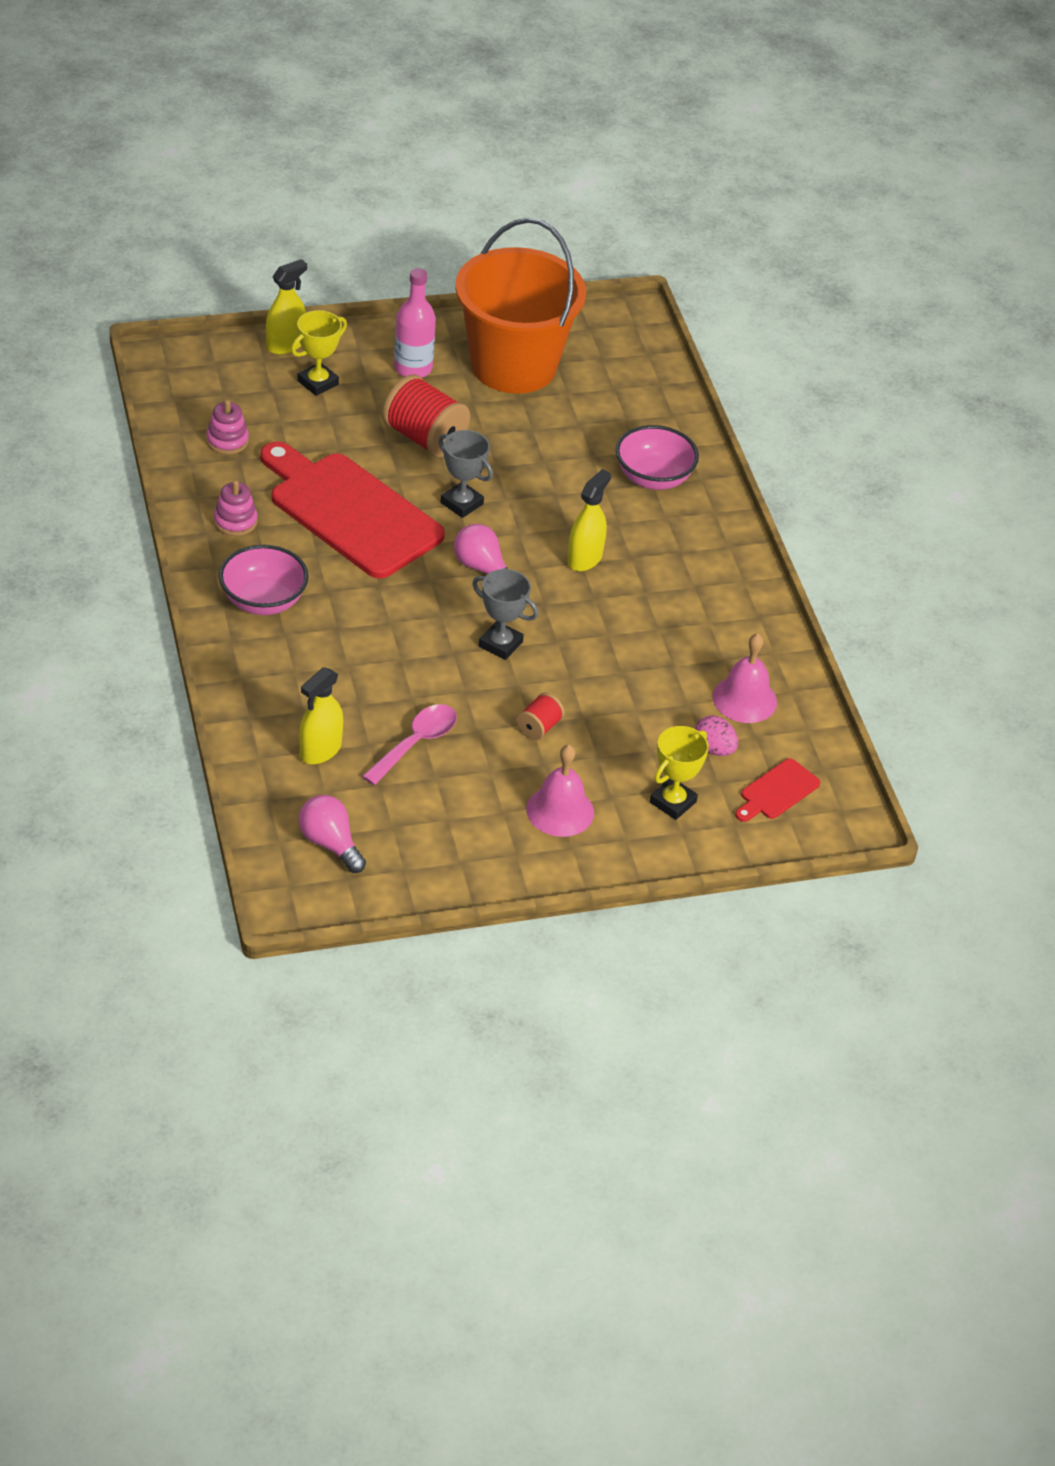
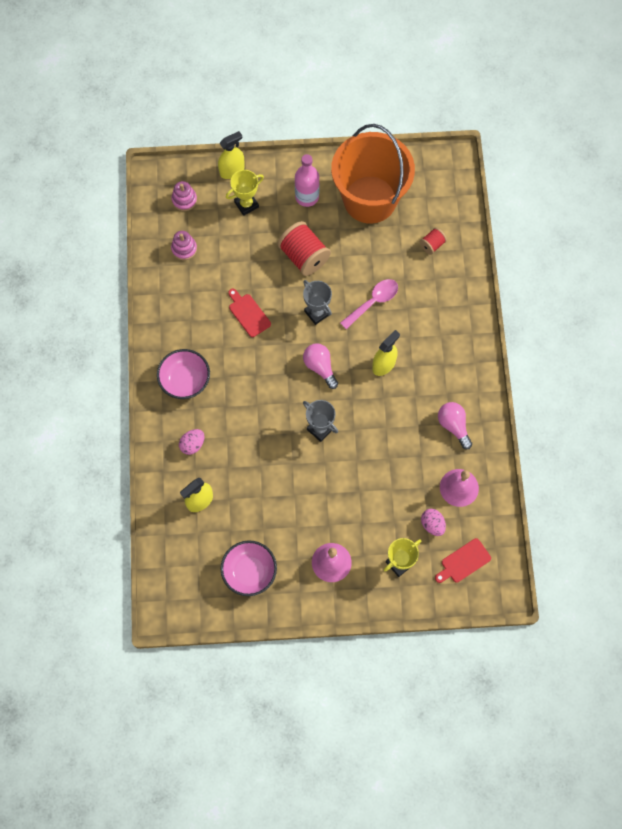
camera: 15 degrees right, 25 degrees up
pink stacking toy [214,480,258,536] -> pink stacking toy moved to [171,181,197,211]
red cutting board [260,441,445,579] -> red cutting board [228,289,271,337], size x0.43
pink light bulb [299,795,366,873] -> pink light bulb moved to [438,402,472,449]
pink spoon [362,704,457,785] -> pink spoon moved to [340,279,398,329]
red spool [516,693,565,740] -> red spool moved to [420,227,447,255]
pink bowl [616,425,699,490] -> pink bowl moved to [221,540,277,596]
none -> pink egg [179,429,204,455]

